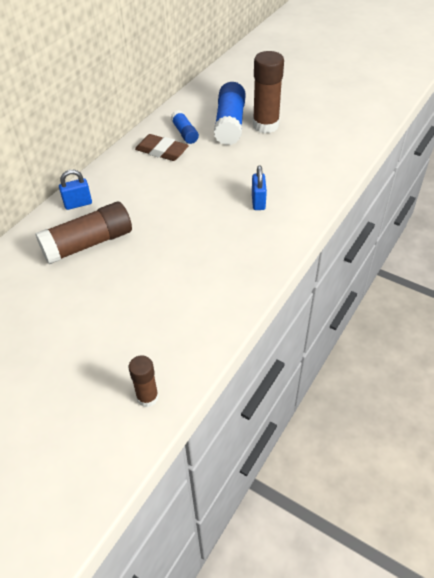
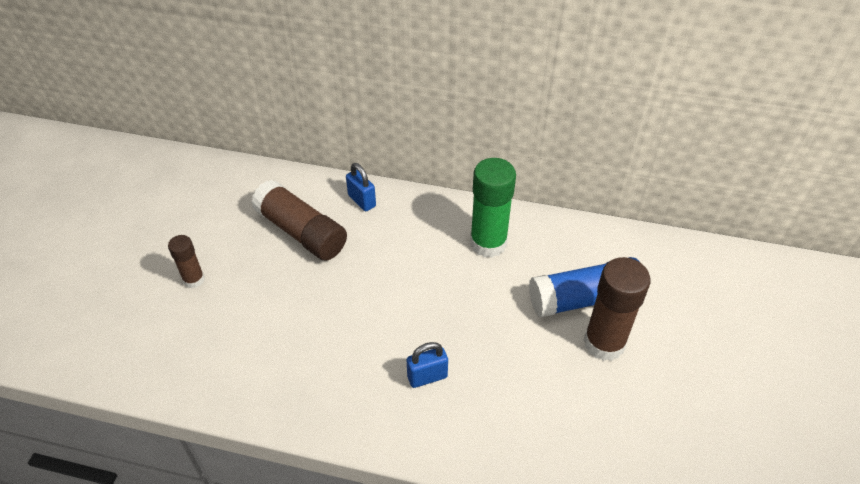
camera: 70 degrees right, 0 degrees up
brown glue stick [129,355,159,407] -> brown glue stick moved to [168,235,205,288]
brown eraser [135,134,189,161] -> green glue stick [470,158,516,258]
blue glue stick [171,110,199,144] -> none

